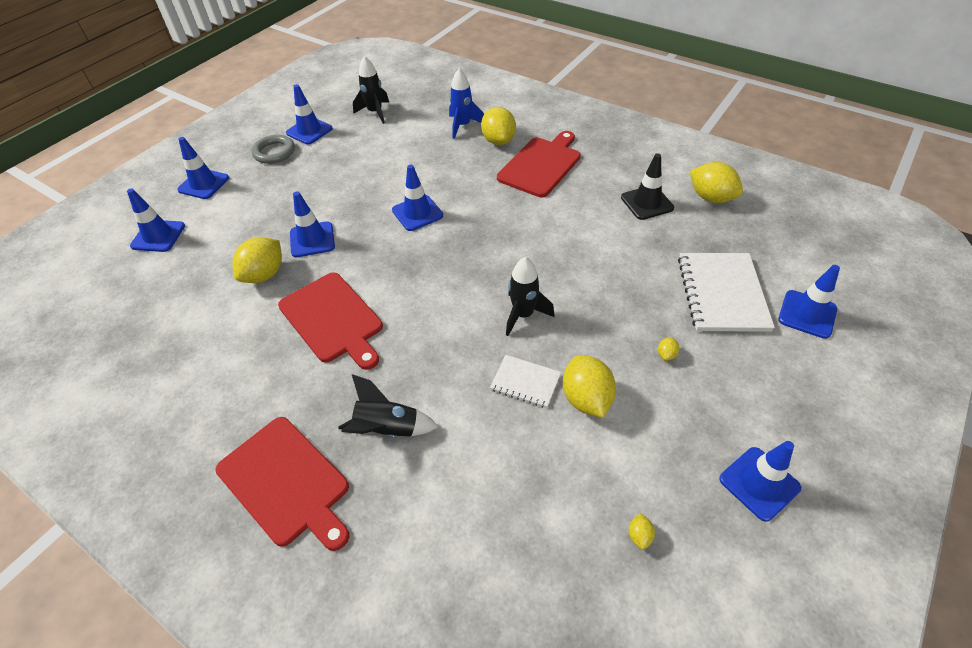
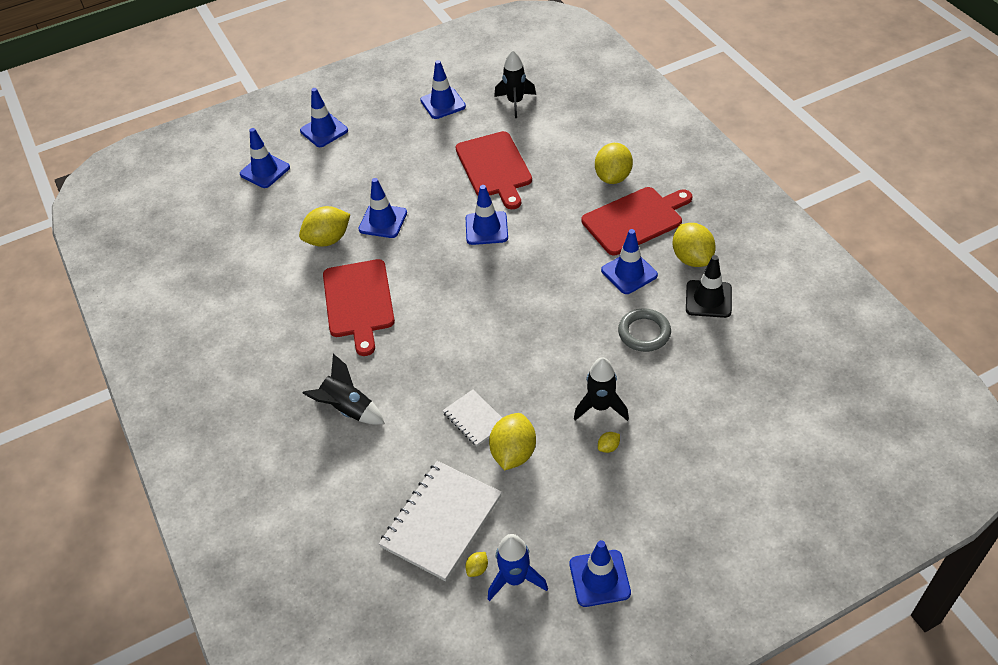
camera: 30 degrees right, 0 degrees up
red cutting board [216,417,350,551] -> red cutting board moved to [456,131,532,209]
grey ring [252,135,295,164] -> grey ring moved to [618,309,671,352]
blue rocket [449,69,484,139] -> blue rocket moved to [488,534,548,601]
black rocket [506,257,555,336] -> black rocket moved to [574,357,629,421]
white notebook [678,253,775,332] -> white notebook moved to [379,461,502,581]
yellow lemon [690,162,743,203] -> yellow lemon moved to [673,223,716,267]
blue traffic cone [778,265,840,339] -> blue traffic cone moved to [601,229,658,294]

